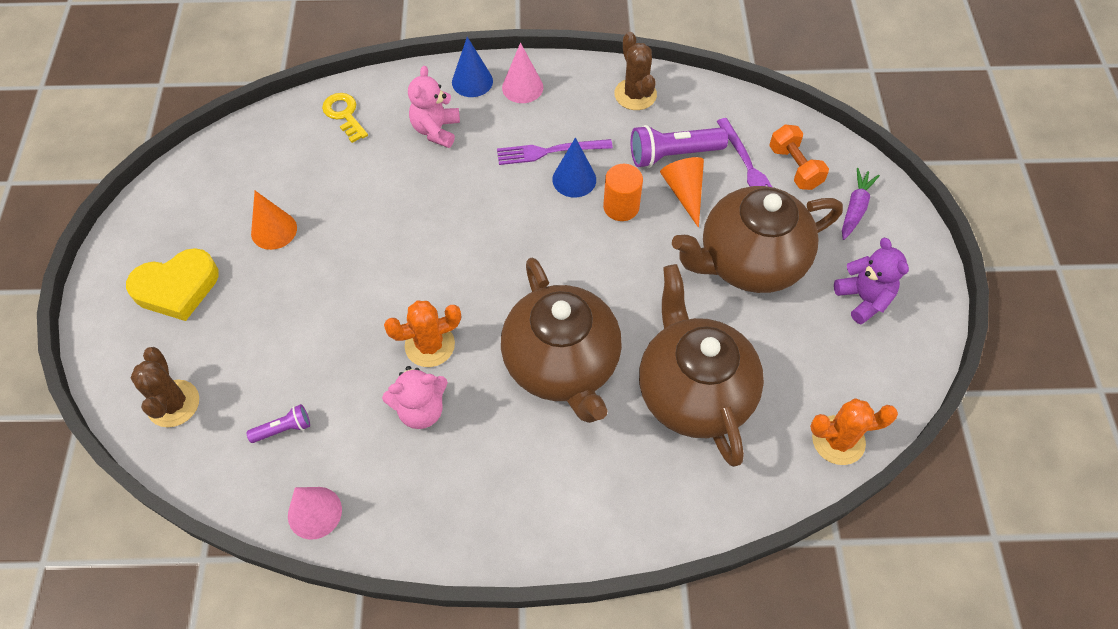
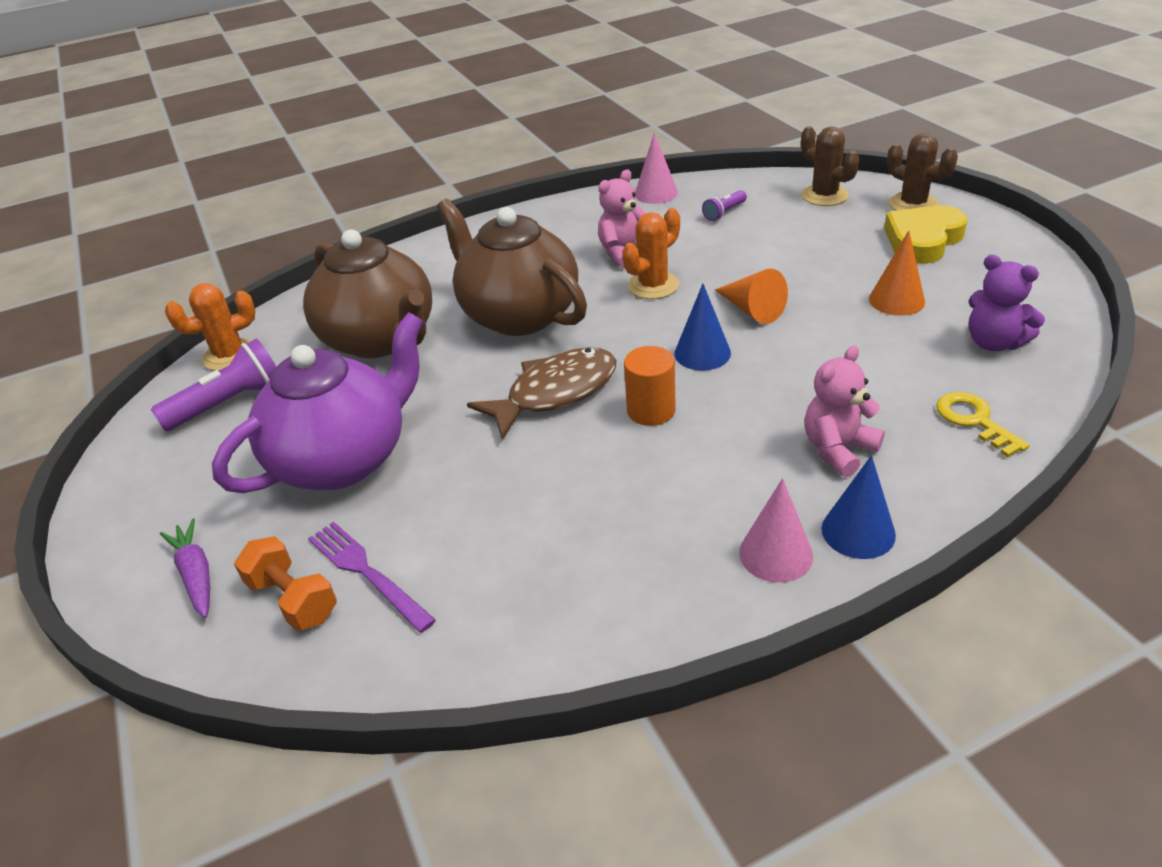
camera: 160 degrees right, 20 degrees down
yellow key [322,93,368,143] -> yellow key turned 150 degrees counterclockwise [936,392,1030,458]
pink teddy bear [408,66,460,148] -> pink teddy bear turned 120 degrees counterclockwise [804,345,885,477]
purple fork [497,139,613,165] -> none
blue cone [552,138,596,197] -> blue cone moved to [674,284,731,371]
orange cylinder [603,164,643,221] -> orange cylinder moved to [624,346,676,426]
brown cactus [614,32,657,110] -> brown cactus moved to [887,133,958,211]
purple flashlight [631,125,728,168] -> purple flashlight moved to [151,338,276,431]
orange cone [660,157,704,228] -> orange cone moved to [715,269,788,324]
brown teapot [672,186,843,293] -> purple teapot [212,312,423,493]
purple teddy bear [834,238,909,324] -> purple teddy bear moved to [969,255,1045,351]
purple carrot [842,168,880,240] -> purple carrot turned 150 degrees clockwise [160,518,210,618]
none -> brown fish [467,347,616,440]

